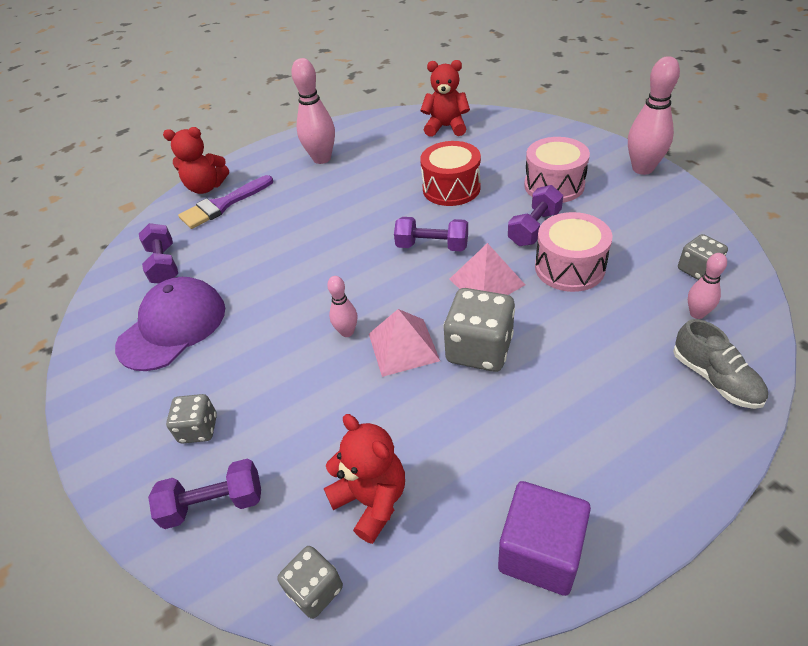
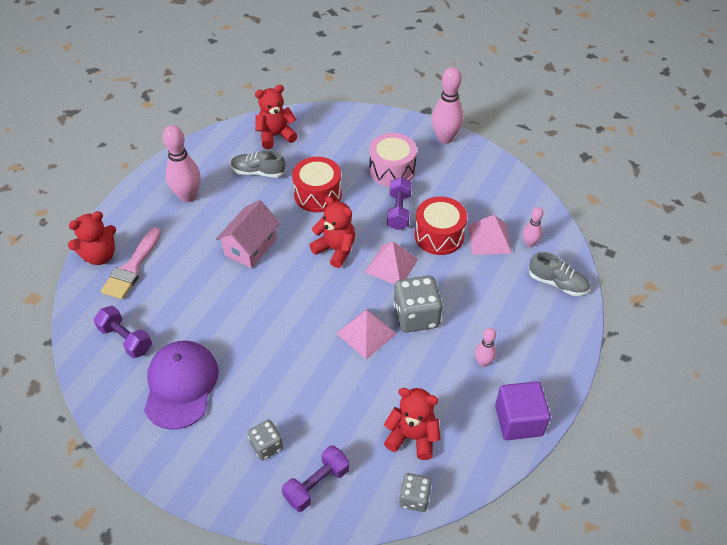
camera: 35 degrees left, 5 degrees up
purple brush [178,175,273,229] -> pink brush [101,228,161,299]
pink bowling pin [327,276,357,337] -> pink bowling pin moved to [475,328,496,367]
purple dumbbell [394,217,468,251] -> red teddy bear [309,196,355,268]
pink drum [535,212,612,292] -> red drum [415,196,467,255]
grey dice [678,234,728,280] -> none
none -> pink house [216,200,280,268]
none -> grey shoe [231,150,286,178]
none -> pink pyramid [468,215,512,255]

